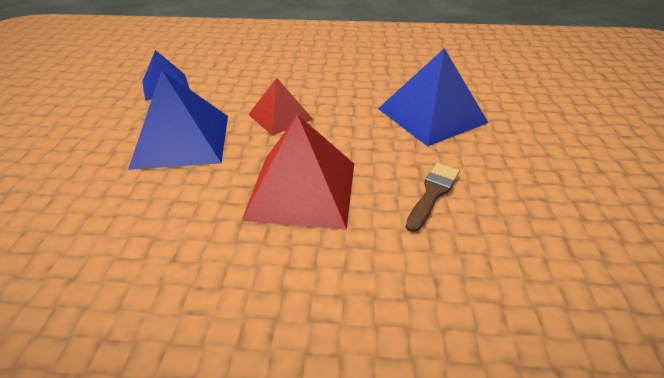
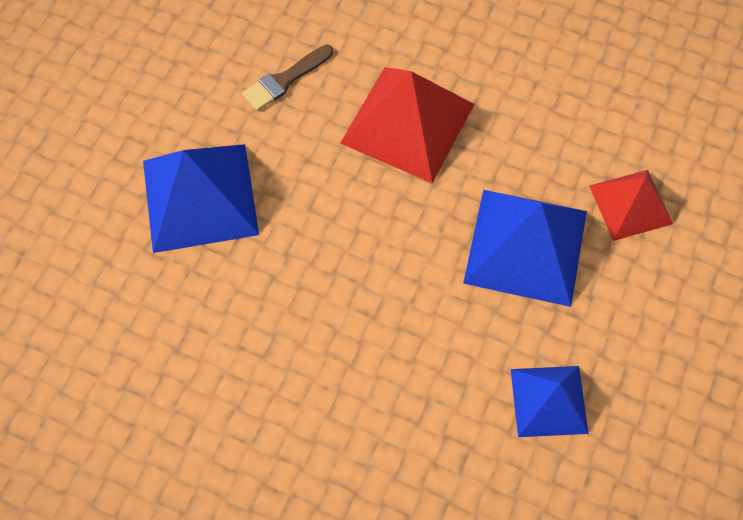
camera: 160 degrees left, 25 degrees up
red pyramid [248,78,313,136] -> red pyramid moved to [589,170,673,241]

